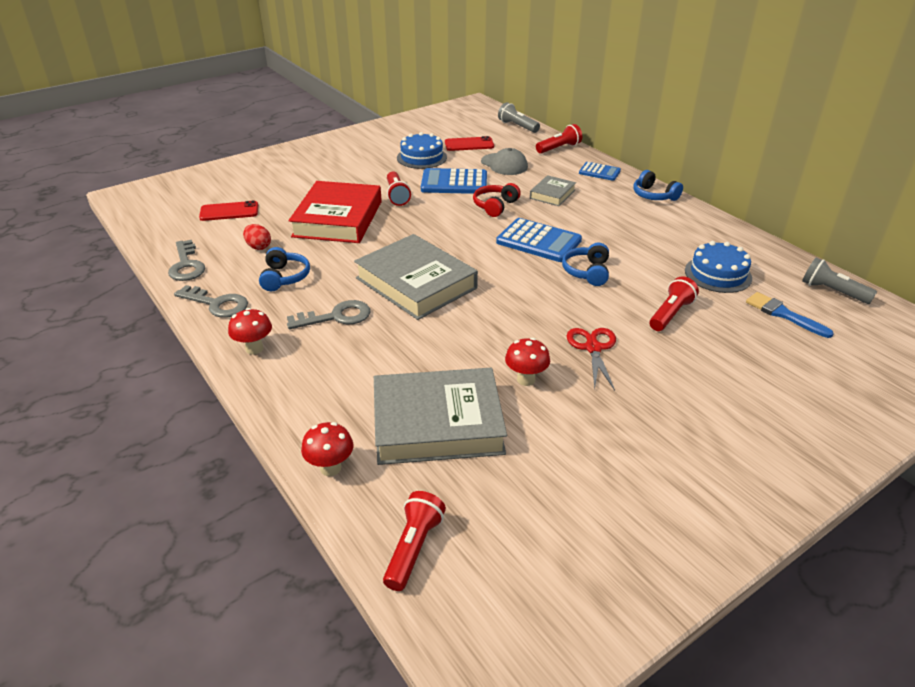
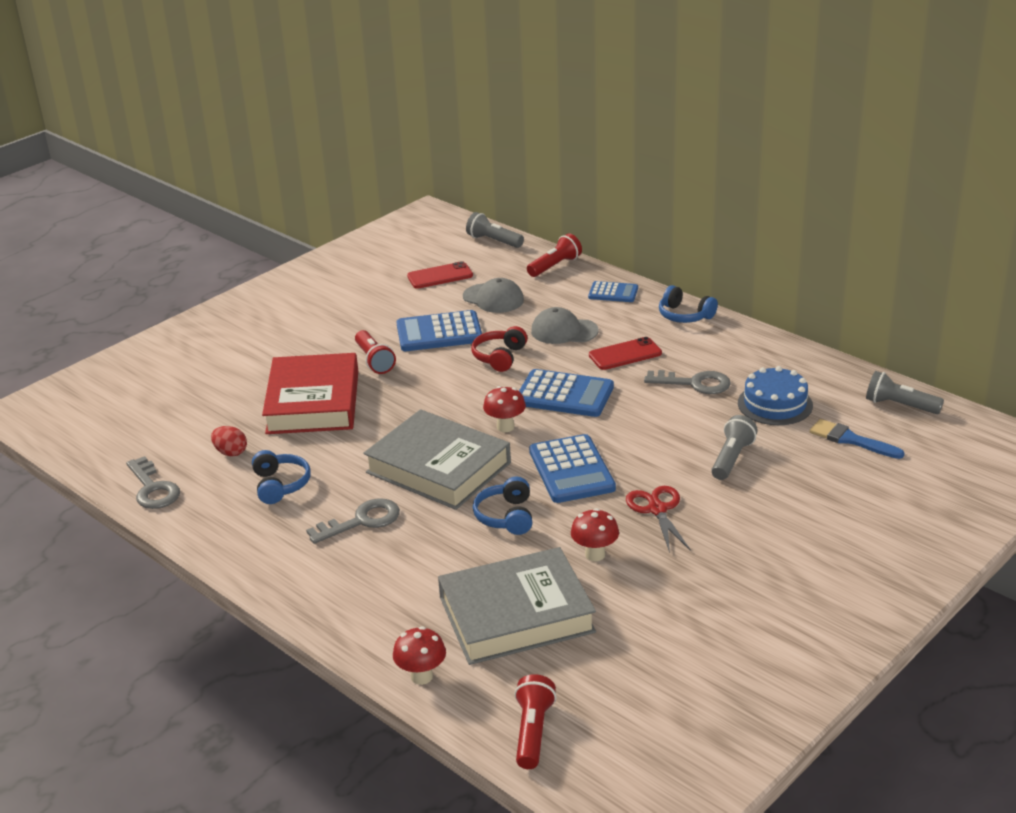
camera: 10 degrees left, 5 degrees down
grey key [174,285,248,318] -> grey key moved to [644,370,731,394]
red phone [199,201,258,221] -> red phone moved to [589,337,662,370]
red mushroom [228,308,272,355] -> red mushroom moved to [483,386,526,432]
blue cake [397,132,447,169] -> none
grey book [530,175,576,206] -> grey cap [531,307,598,344]
blue headphones [562,243,609,286] -> blue headphones moved to [473,477,532,535]
red flashlight [650,276,699,331] -> grey flashlight [711,415,758,480]
none -> blue calculator [529,434,616,503]

